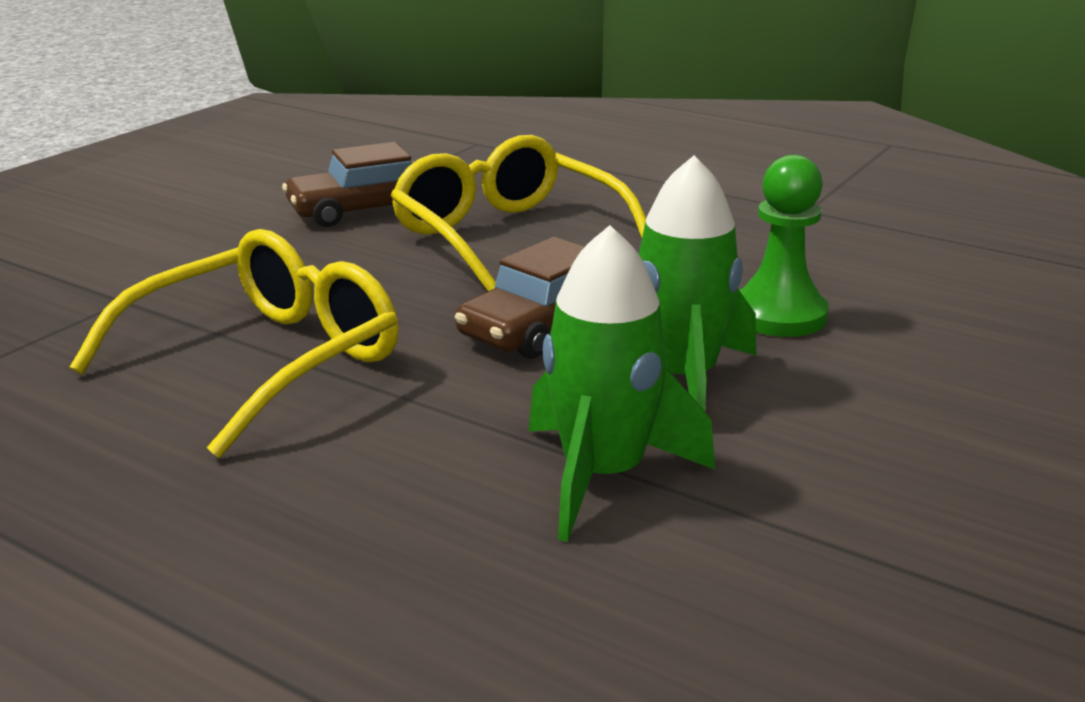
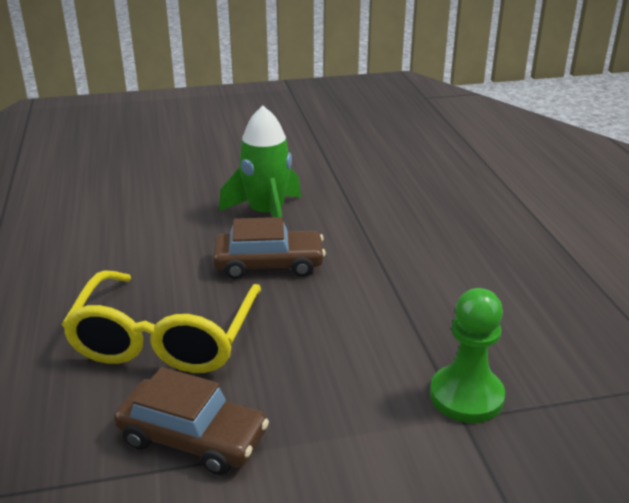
camera: 135 degrees left, 5 degrees up
yellow glasses [70,229,398,458] -> none
green rocket [529,225,715,542] -> none
green pawn [740,155,829,337] -> green pawn moved to [430,288,505,423]

